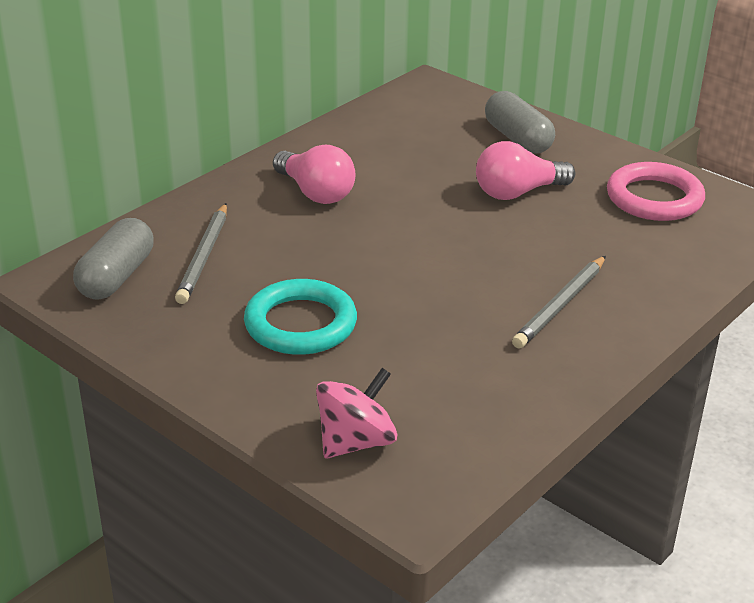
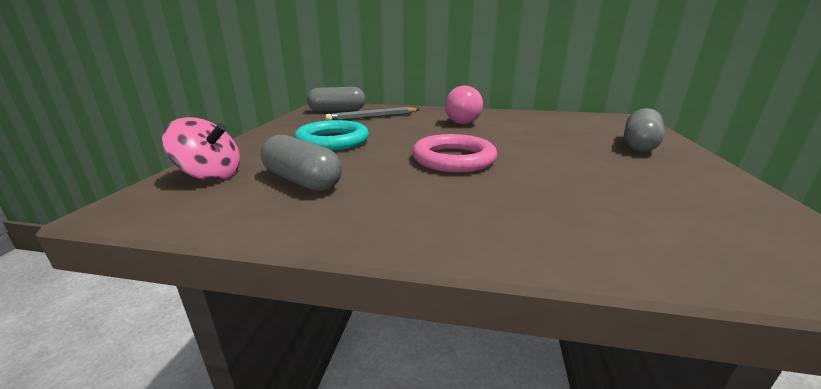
camera: 60 degrees right, 10 degrees down
pink light bulb [476,141,575,200] -> none
grey pencil [512,256,606,349] -> none
pink ring [607,162,705,221] -> pink ring moved to [412,134,497,173]
none -> grey capsule [261,135,342,191]

